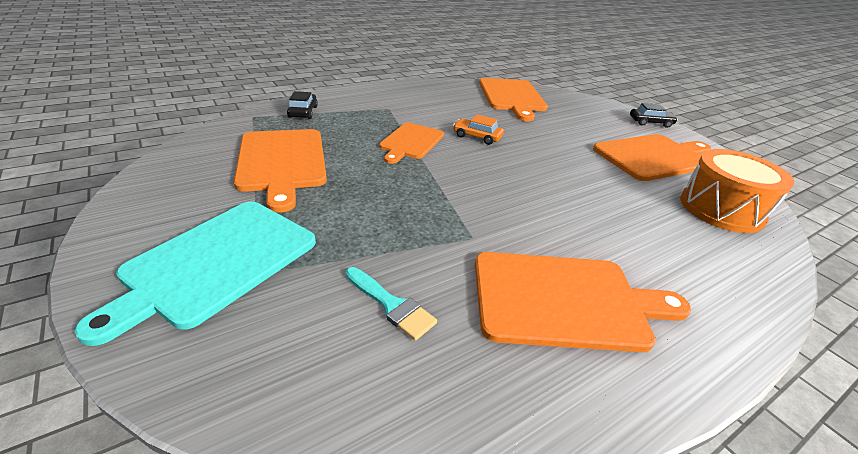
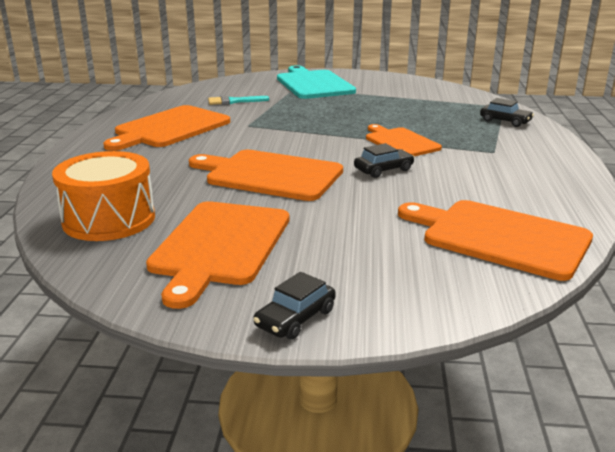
camera: 130 degrees right, 10 degrees down
orange cutting board [234,129,327,213] -> orange cutting board moved to [189,150,343,201]
orange car [453,114,504,145] -> black car [354,143,415,178]

